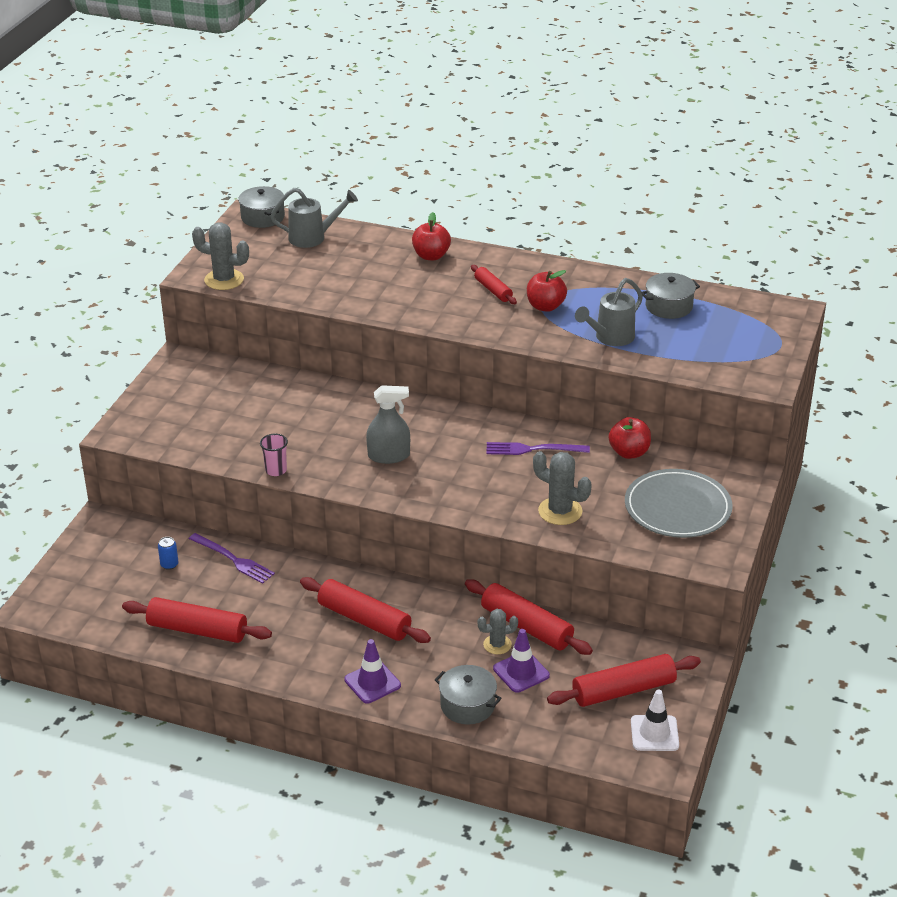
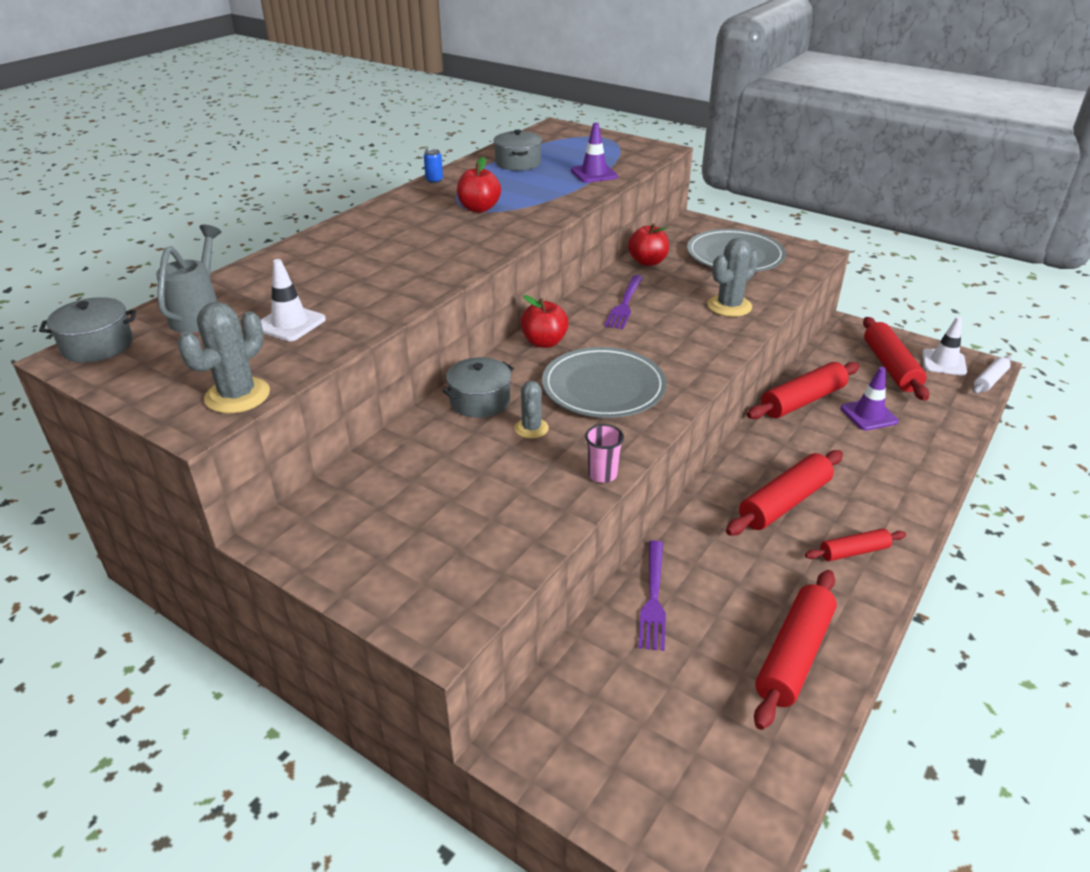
camera: 75 degrees left, 0 degrees up
blue can [158,537,178,570] -> blue can moved to [424,149,443,183]
purple fork [189,533,275,584] -> purple fork turned 135 degrees clockwise [638,540,666,651]
purple traffic cone [344,639,401,703] -> purple traffic cone moved to [571,123,618,183]
grey spray bottle [366,385,410,464] -> grey plate [542,347,667,418]
red apple [412,212,451,260] -> red apple moved to [521,295,569,348]
grey pot [435,665,502,725] -> grey pot moved to [443,357,514,418]
red rolling pin [471,265,517,304] -> red rolling pin moved to [805,528,906,561]
grey cactus [477,609,518,654] -> grey cactus moved to [515,381,549,439]
grey watering can [575,278,643,346] -> none
none -> white traffic cone [261,259,326,341]
none -> white rolling pin [973,356,1011,394]

